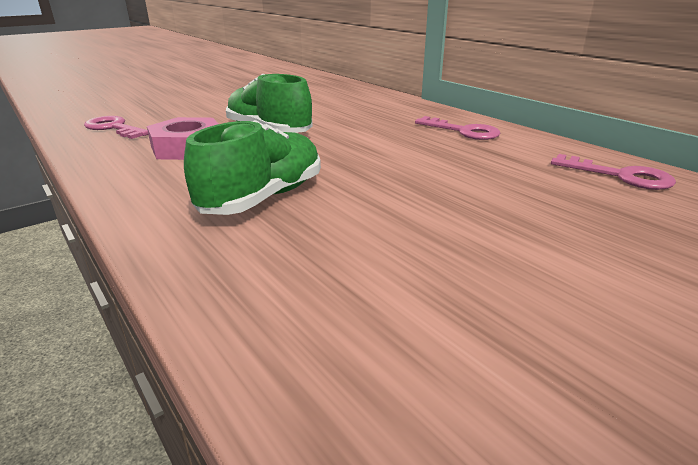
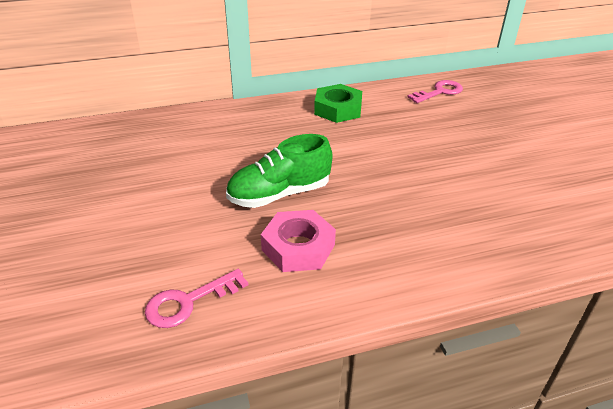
camera: 70 degrees left, 10 degrees up
green shoe [184,120,321,215] -> none
pink key [415,116,500,140] -> green nut [314,84,362,123]

